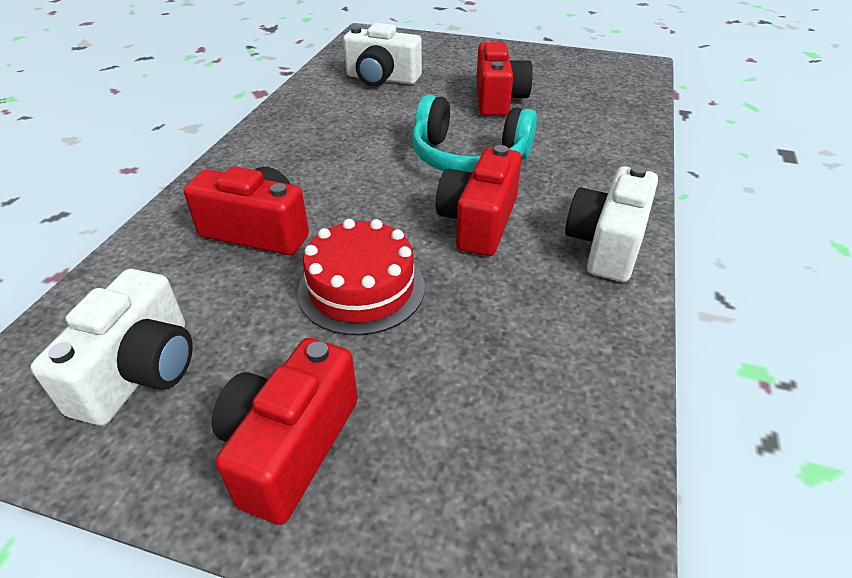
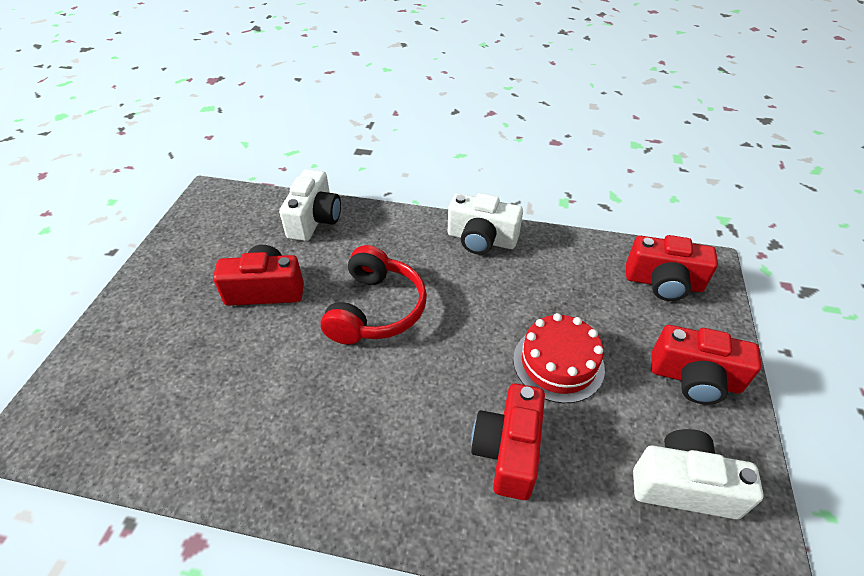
camera: 95 degrees left, 5 degrees up
white camera [343,23,422,86] -> white camera moved to [279,169,341,241]
turquoise headphones [412,95,537,173] -> red headphones [321,245,427,345]
red camera [436,145,522,256] -> red camera moved to [626,235,718,301]

